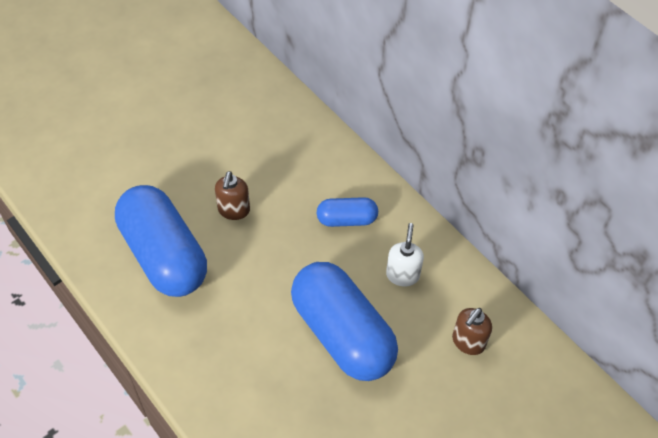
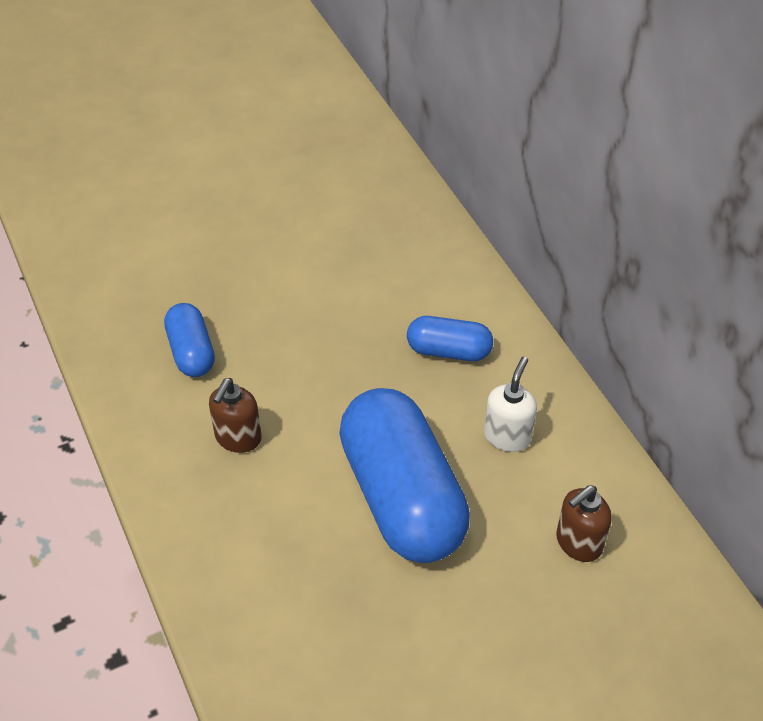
camera: 15 degrees right, 5 degrees down
blue capsule [115,185,207,297] -> blue capsule [164,303,215,377], size x0.49
brown soap dispenser [215,171,250,220] -> brown soap dispenser moved to [209,378,262,453]

